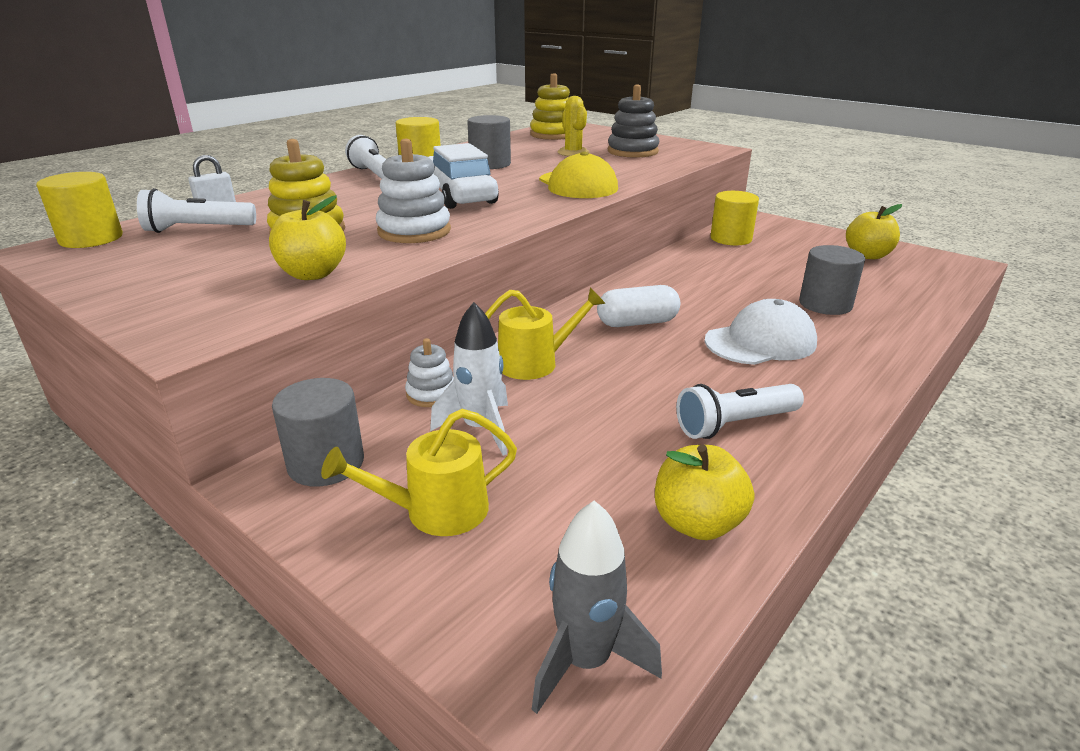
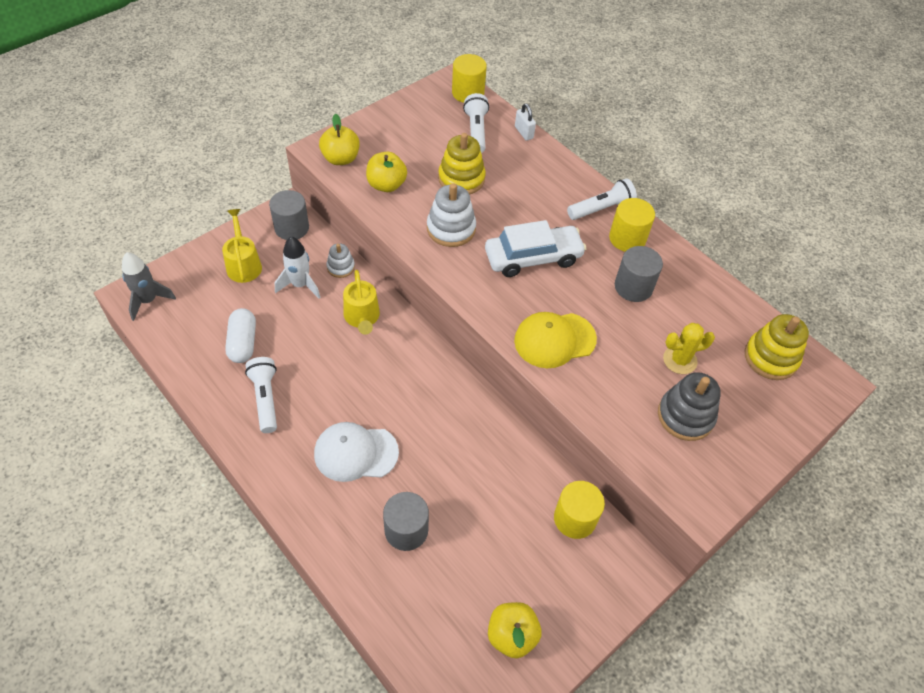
camera: 95 degrees right, 25 degrees up
white capsule [597,285,680,327] -> white capsule moved to [225,308,256,363]
yellow apple [655,445,754,540] -> yellow apple moved to [319,114,360,165]
white cap [705,299,817,365] -> white cap turned 105 degrees clockwise [314,422,399,482]

